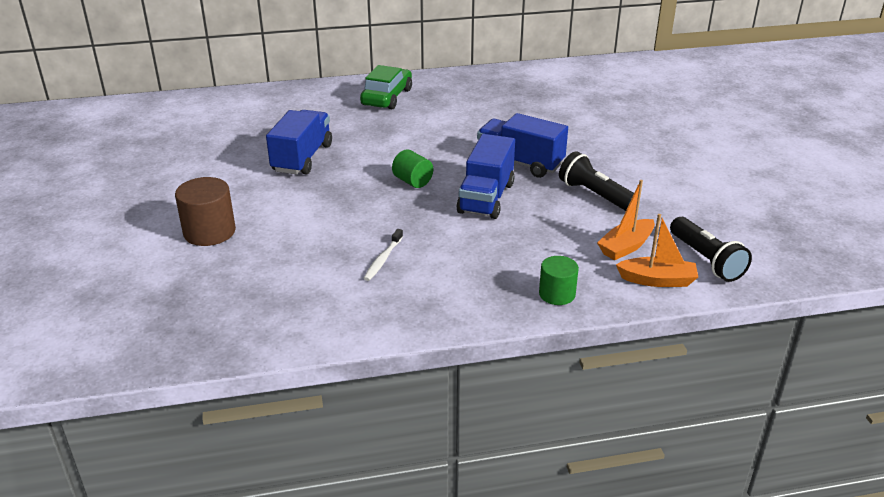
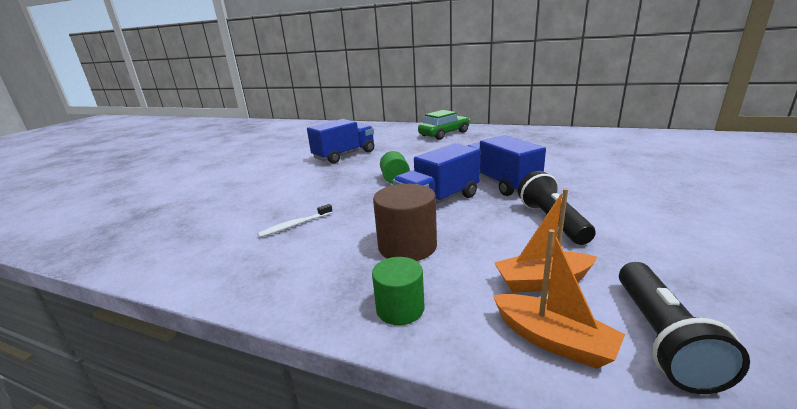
camera: 35 degrees right, 10 degrees down
brown cylinder [175,177,236,246] -> brown cylinder moved to [373,184,437,261]

